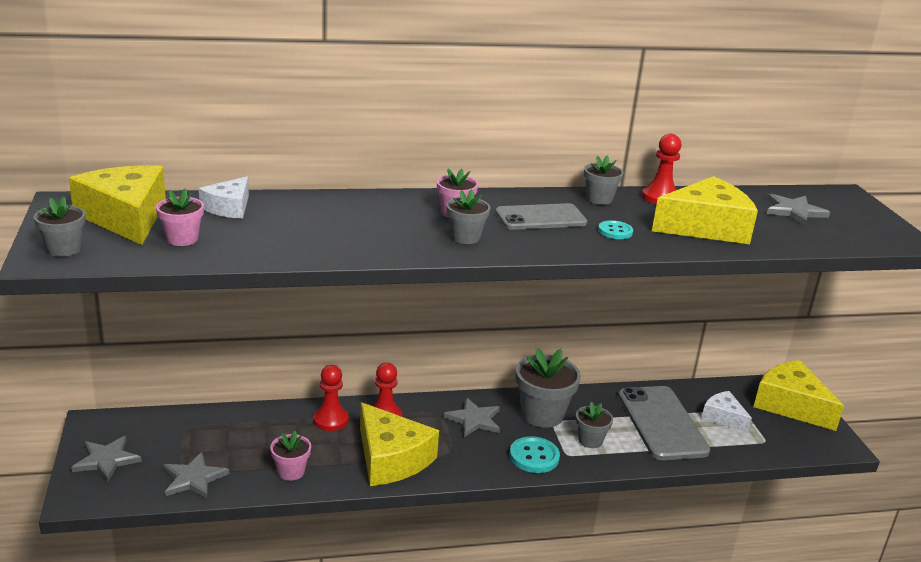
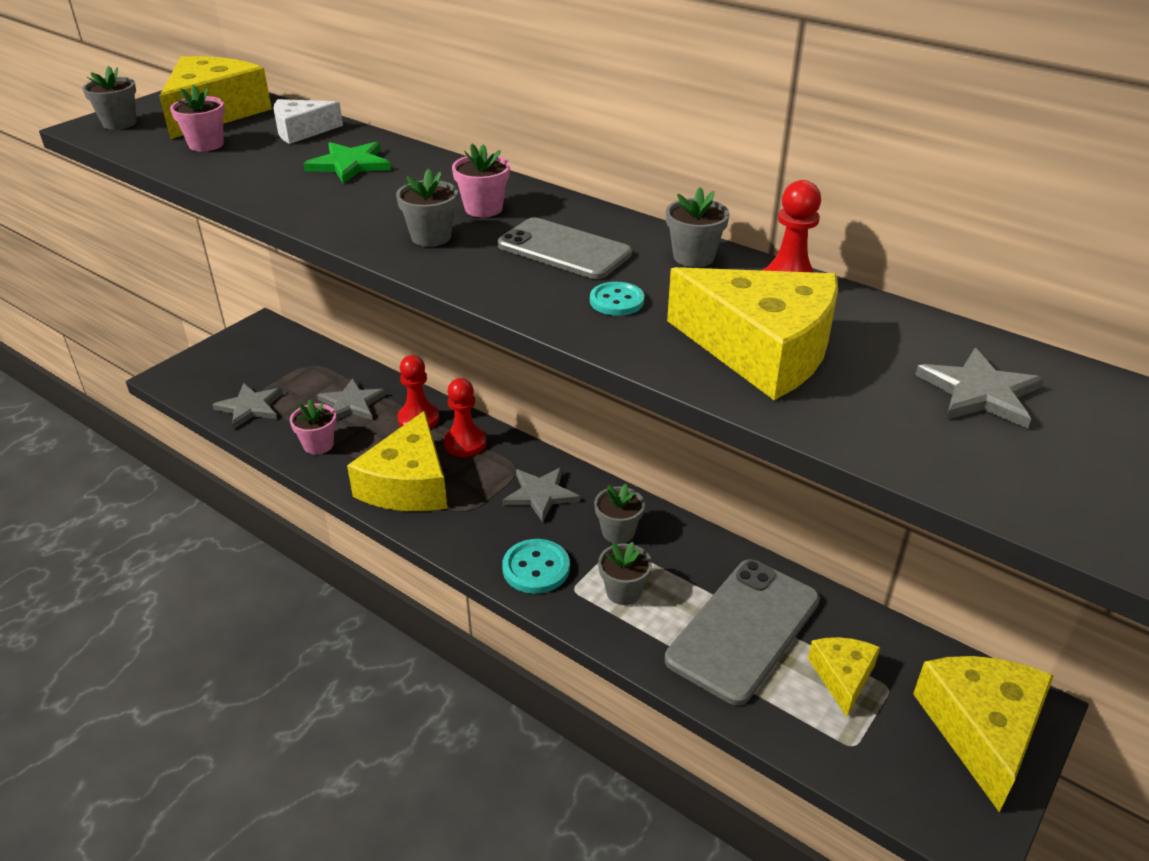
camera: 50 degrees right, 10 degrees up
grey star [71,436,142,482] -> grey star moved to [317,378,387,420]
grey flower pot [516,348,581,428] -> grey flower pot [594,484,645,544], size x0.56
white cheese [701,391,752,432] -> yellow cheese [808,637,880,717]
none -> green star [303,141,391,184]

